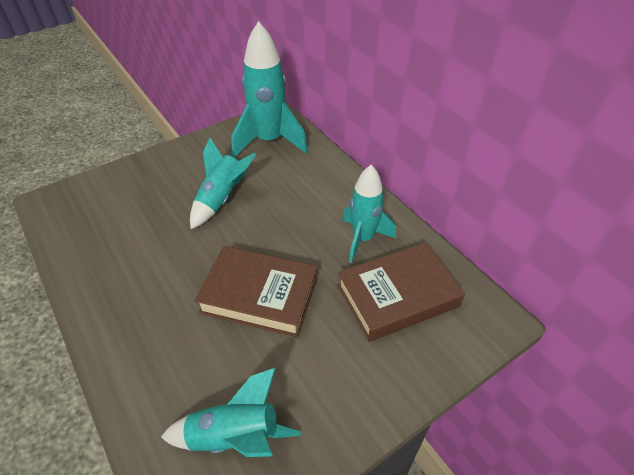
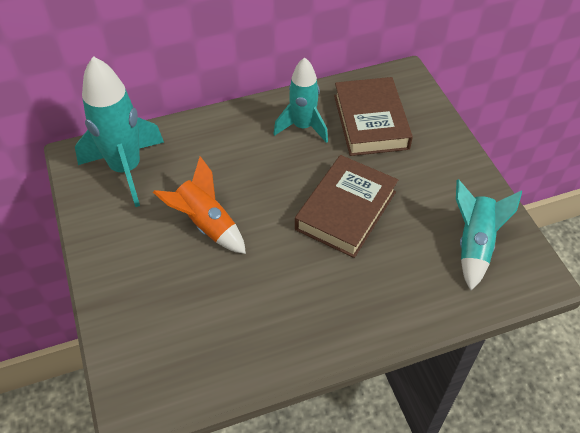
camera: 75 degrees left, 5 degrees up
turquoise rocket [190,138,257,229] -> orange rocket [153,156,246,254]

